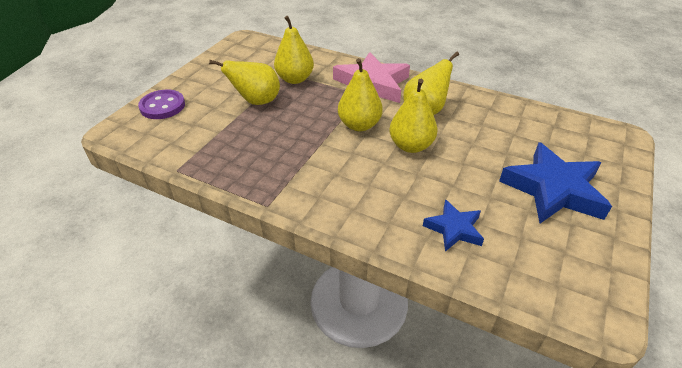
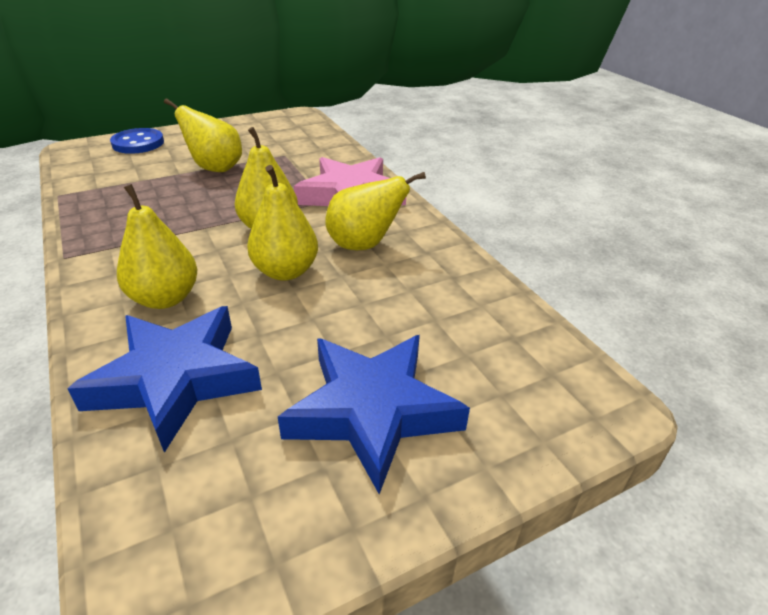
camera: 35 degrees right, 5 degrees down
purple button [138,89,185,119] -> blue button [110,128,164,154]
yellow pear [274,16,314,84] -> yellow pear moved to [117,184,197,309]
blue star [423,199,484,252] -> blue star [67,306,262,453], size x1.83

